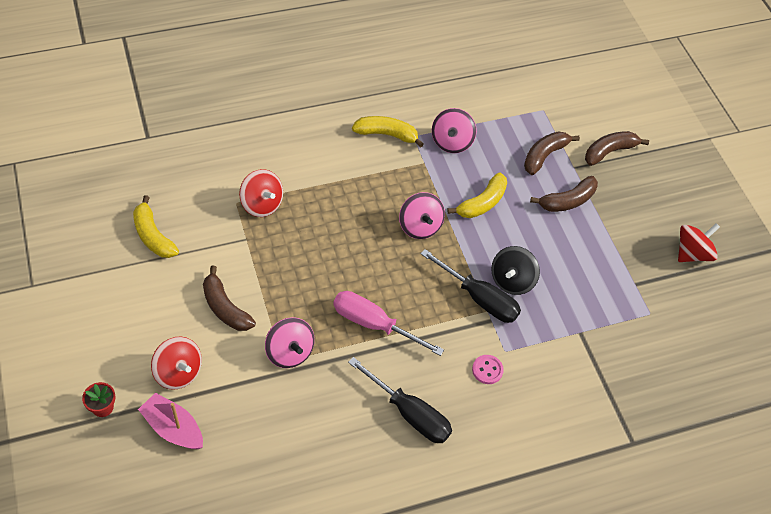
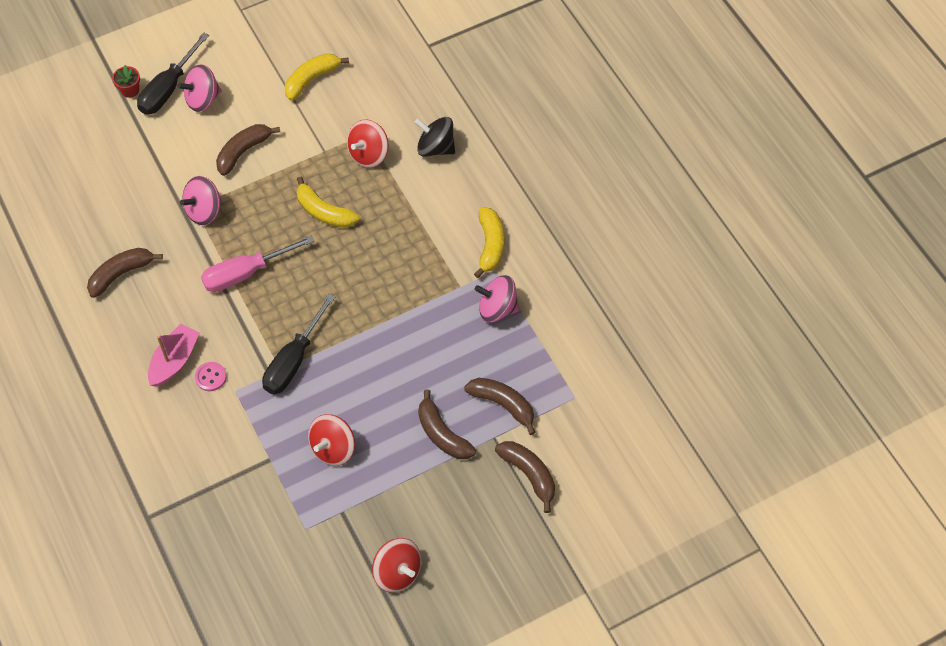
camera: 85 degrees right, 5 degrees up
pink boat [138,393,203,449] -> pink boat moved to [148,324,199,387]
red spinning top [151,336,202,390] -> red spinning top moved to [308,414,355,466]
pink screwdriver [333,291,444,356] -> pink screwdriver turned 135 degrees counterclockwise [201,235,315,292]
black screwdriver [348,357,452,443] -> black screwdriver moved to [137,32,209,115]
pink spinning top [399,192,445,239] -> pink spinning top moved to [177,64,222,112]
yellow banana [447,172,507,218] -> yellow banana moved to [297,177,359,228]
black spinning top [491,246,540,295] -> black spinning top moved to [414,117,455,157]
none -> brown banana [87,248,163,298]

